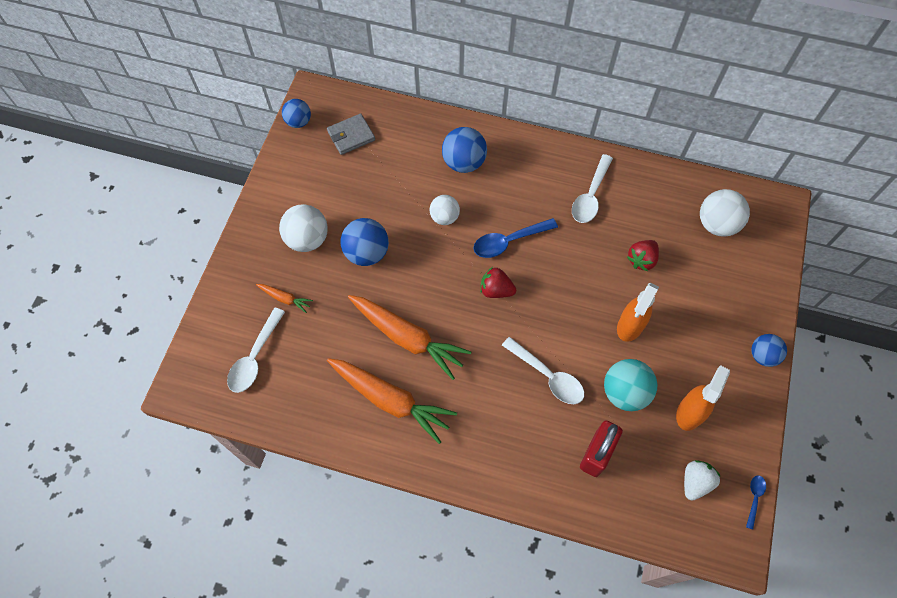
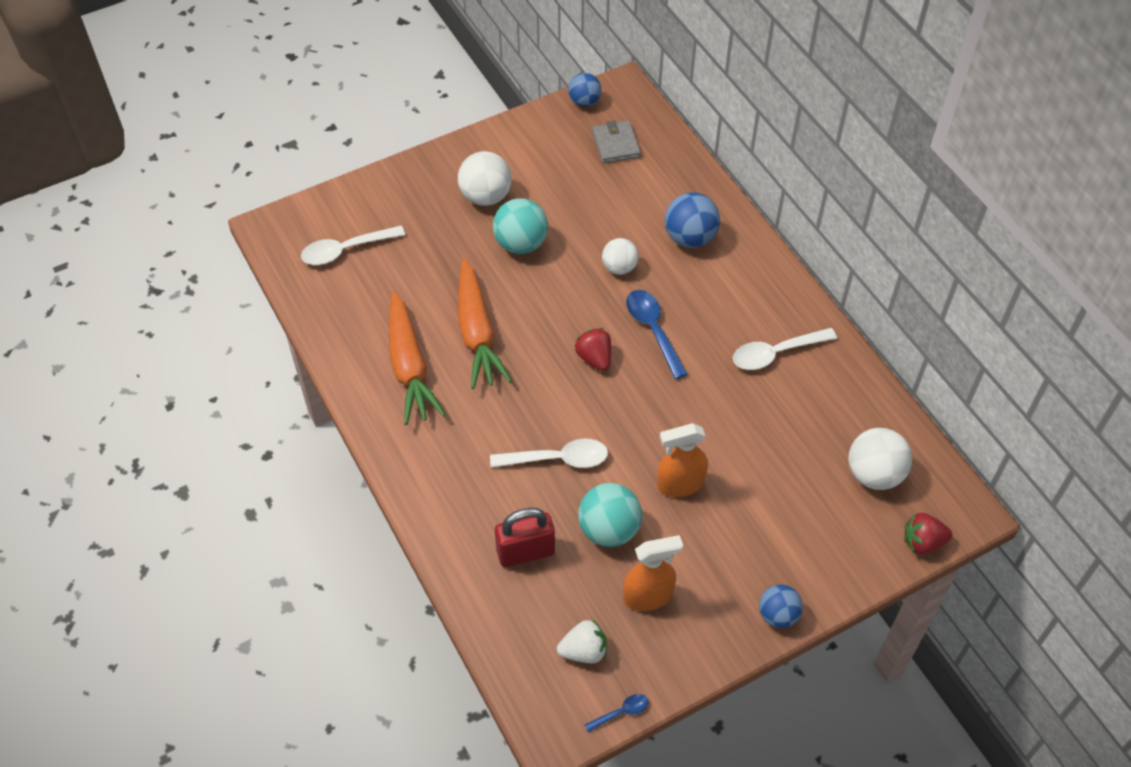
camera: 45 degrees right, 10 degrees down
orange carrot [256,284,313,313] -> none
grey wallet [327,114,375,155] -> grey wallet turned 60 degrees clockwise [592,120,641,163]
blue ball [341,218,389,266] -> turquoise ball [493,198,548,254]
blue spoon [474,218,558,258] -> blue spoon turned 45 degrees clockwise [626,290,688,379]
white spoon [502,337,584,404] -> white spoon turned 90 degrees counterclockwise [490,438,608,468]
red strawberry [627,240,659,271] -> red strawberry moved to [904,513,952,554]

